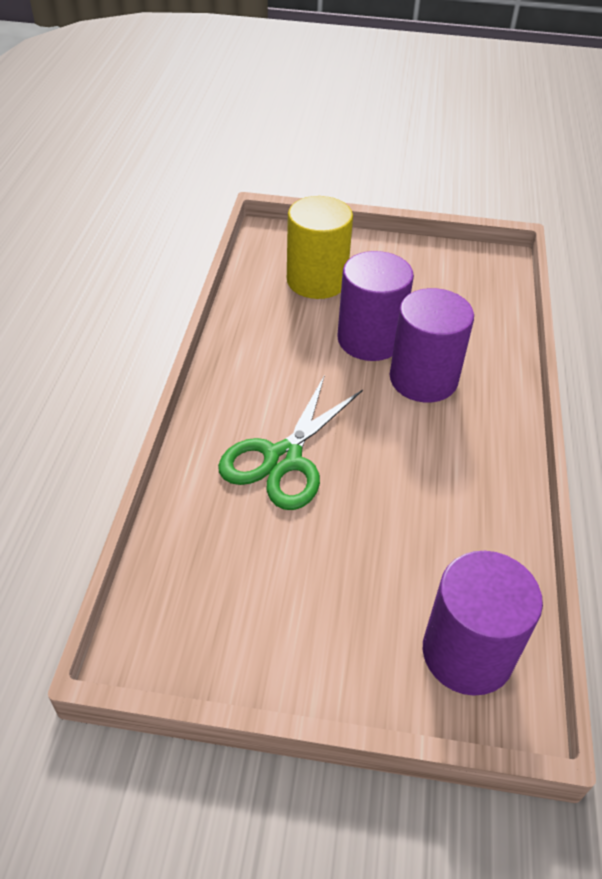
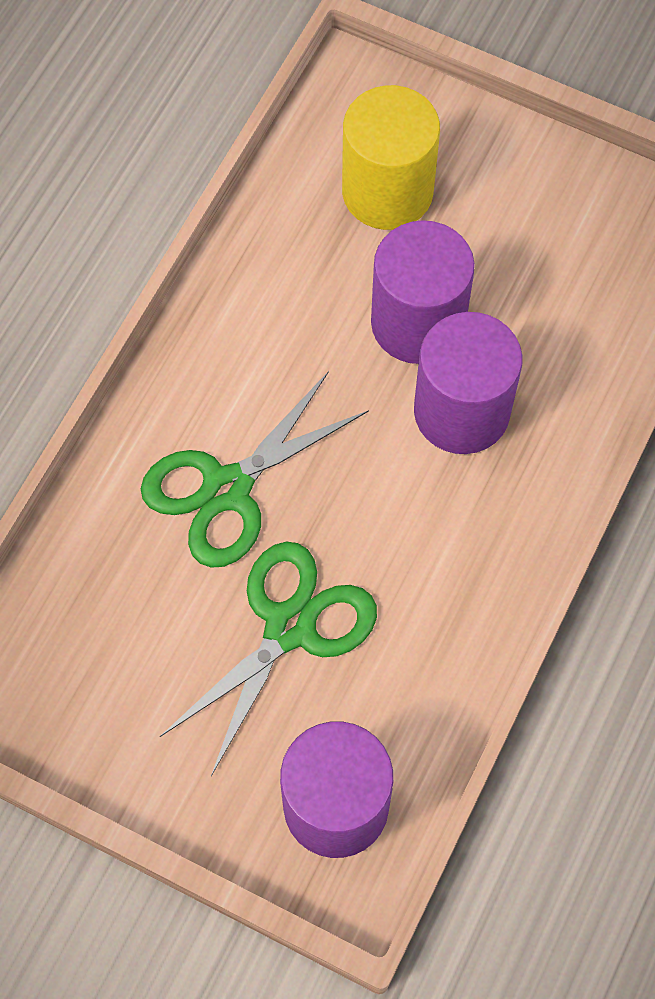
camera: 20 degrees right, 20 degrees up
none -> green scissors [160,542,377,776]

